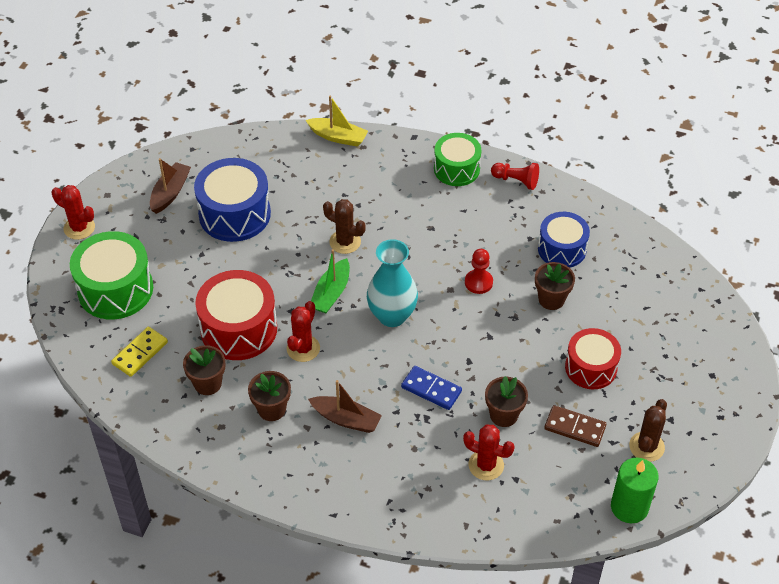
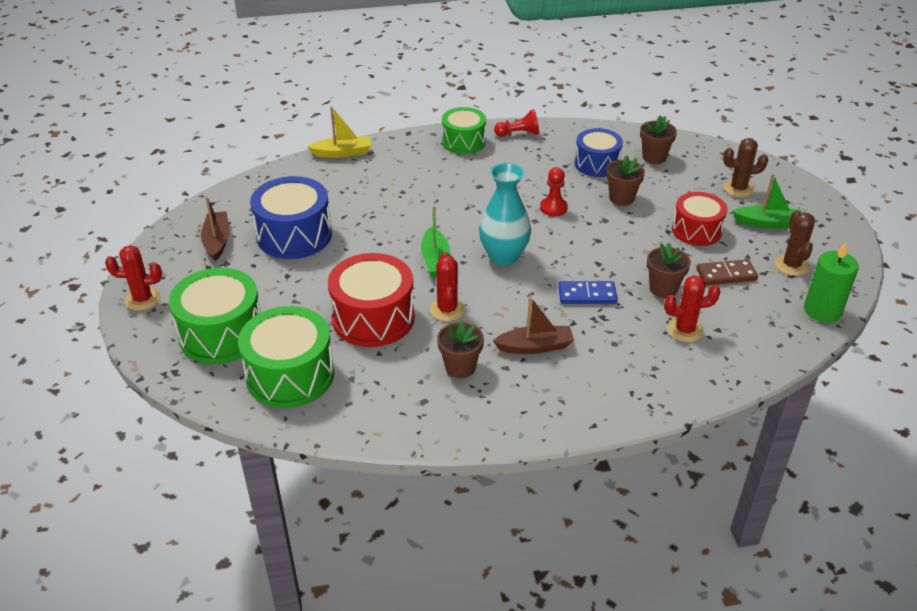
camera: 30 degrees left, 10 degrees down
yellow domino [111,327,168,377] -> green drum [238,306,334,408]
brown flower pot [183,345,225,395] -> brown flower pot moved to [640,115,677,164]
brown cactus [323,199,366,254] -> brown cactus moved to [723,138,768,197]
none -> green boat [732,174,802,229]

